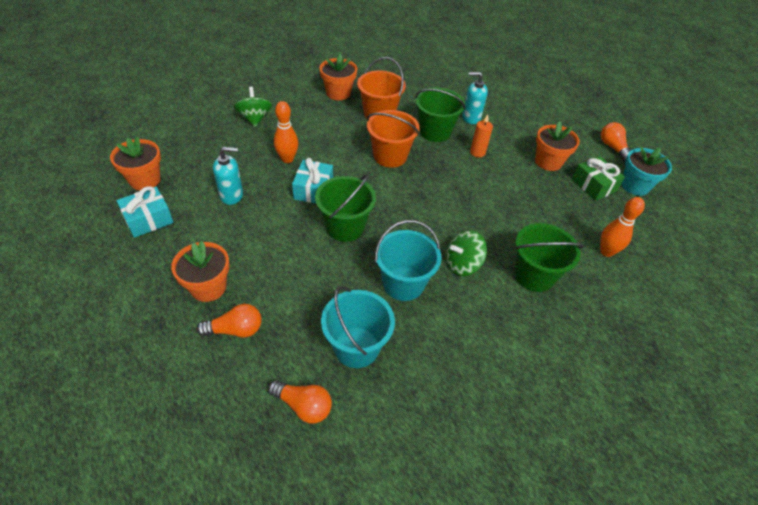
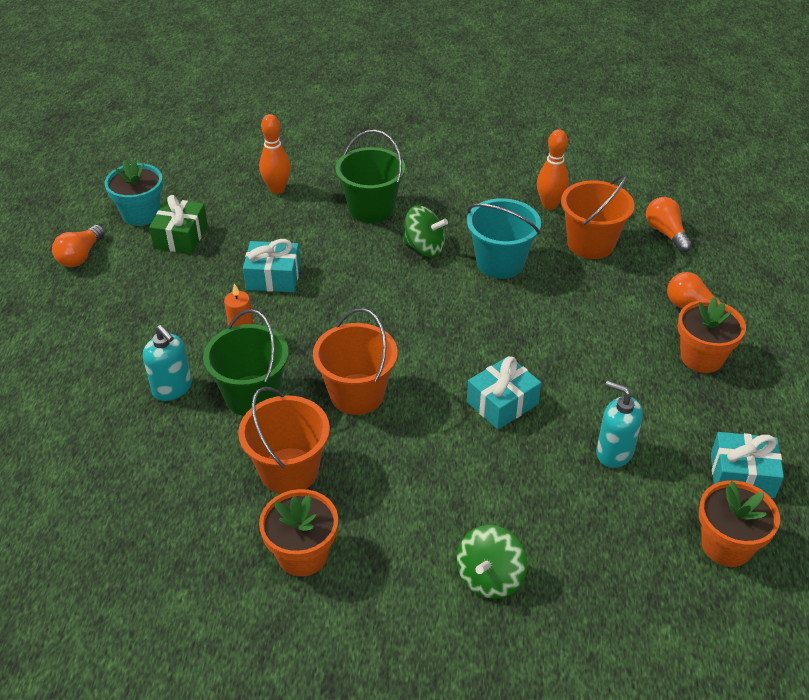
camera: 135 degrees left, 5 degrees down
orange bowling pin [274,101,299,163] -> orange bowling pin moved to [537,129,569,210]
green bucket [315,174,376,242] -> none
turquoise bucket [321,286,395,368] -> orange bucket [561,174,635,259]
orange flower pot [535,121,580,171] -> none
none -> turquoise gift [243,239,300,292]

